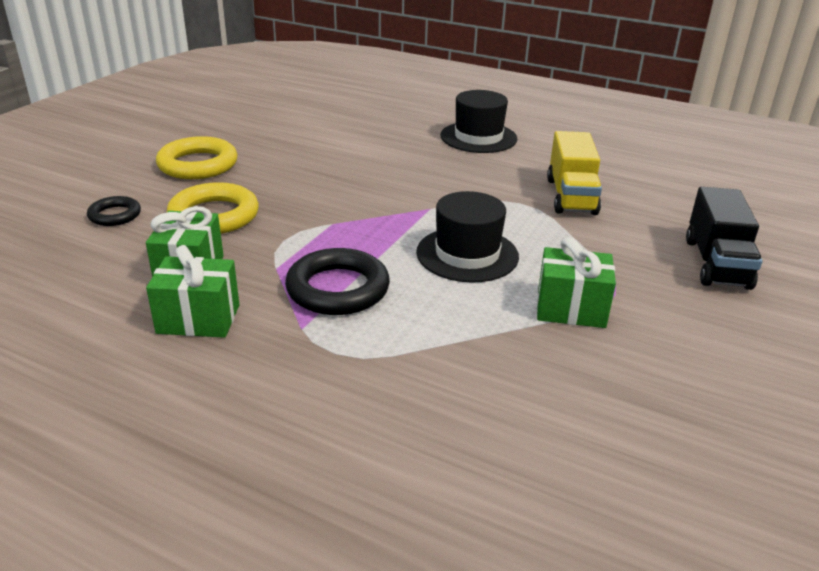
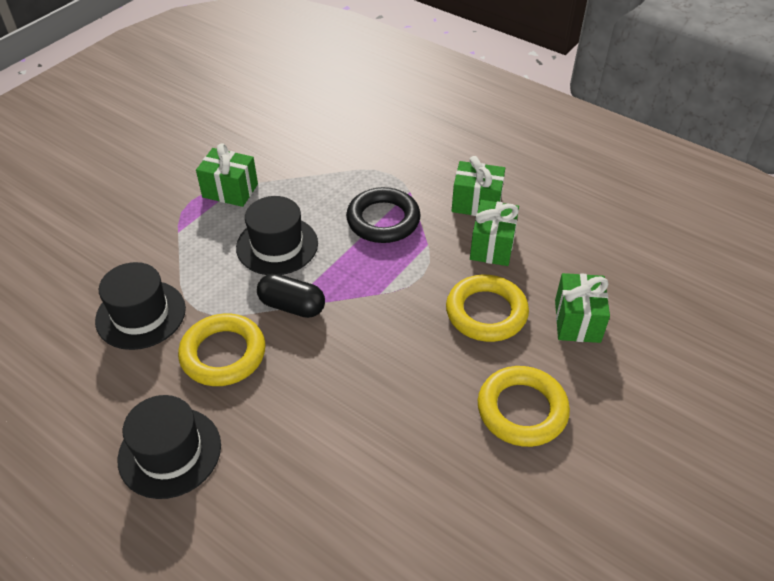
camera: 170 degrees left, 15 degrees up
black ring [87,196,141,226] -> green gift [555,273,610,343]
yellow truck [547,131,602,215] -> black hat [95,262,186,350]
black truck [686,187,763,290] -> none
none -> yellow ring [178,314,266,386]
none -> black capsule [257,273,325,318]

